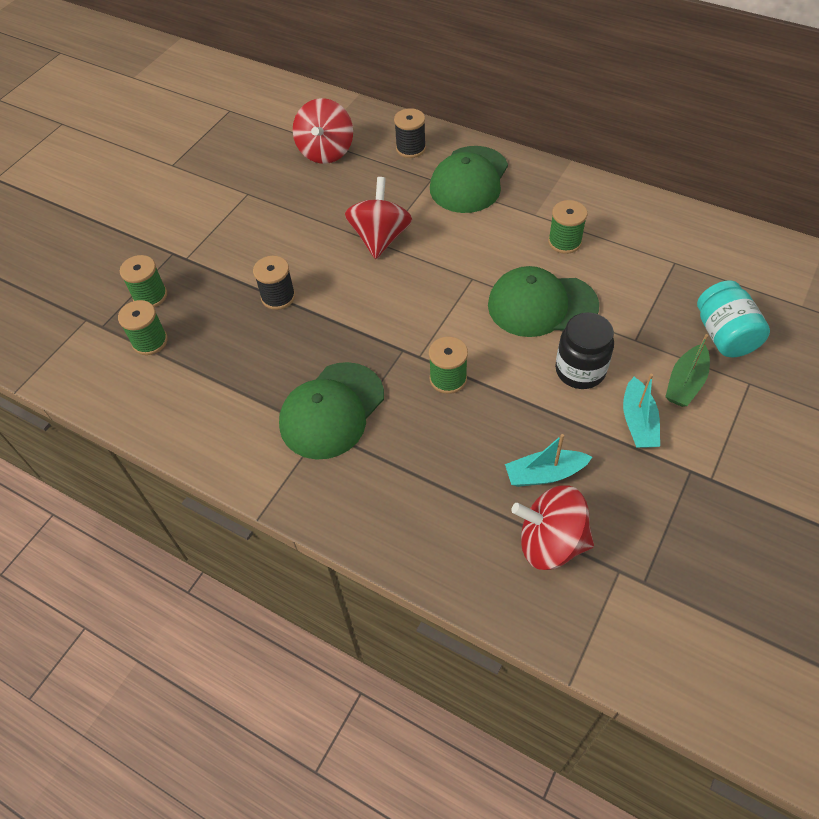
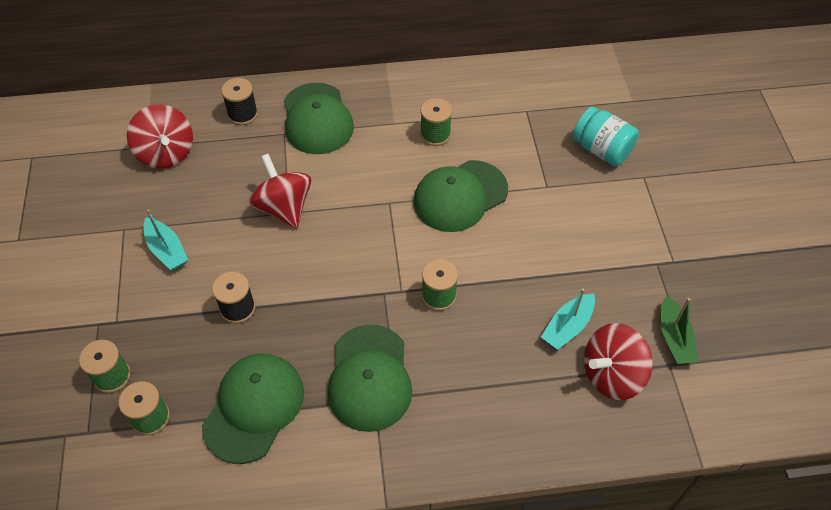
camera: 40 degrees left, 0 degrees up
black jar [555,313,614,389] -> none
turquoise boat [623,373,660,448] -> turquoise boat moved to [143,209,188,270]
green boat [665,334,710,407] -> green boat moved to [660,296,698,364]
none -> green cap [202,354,304,464]

